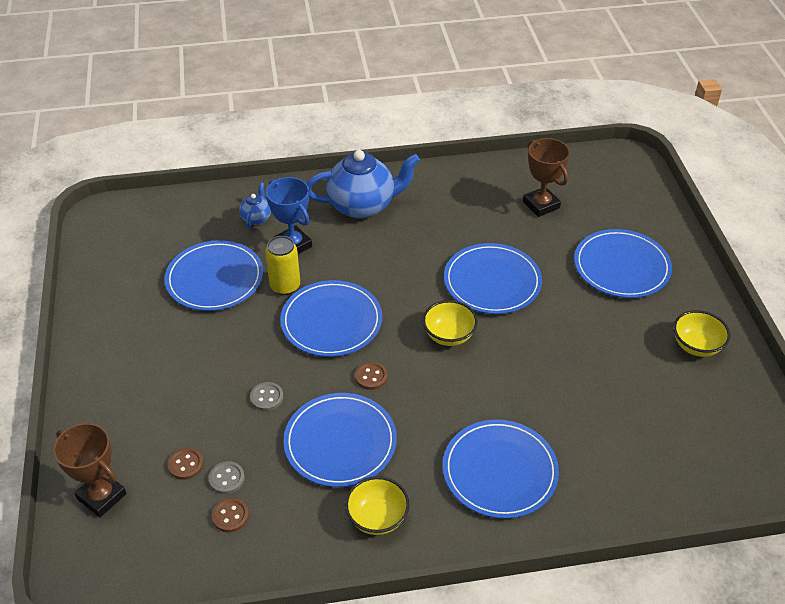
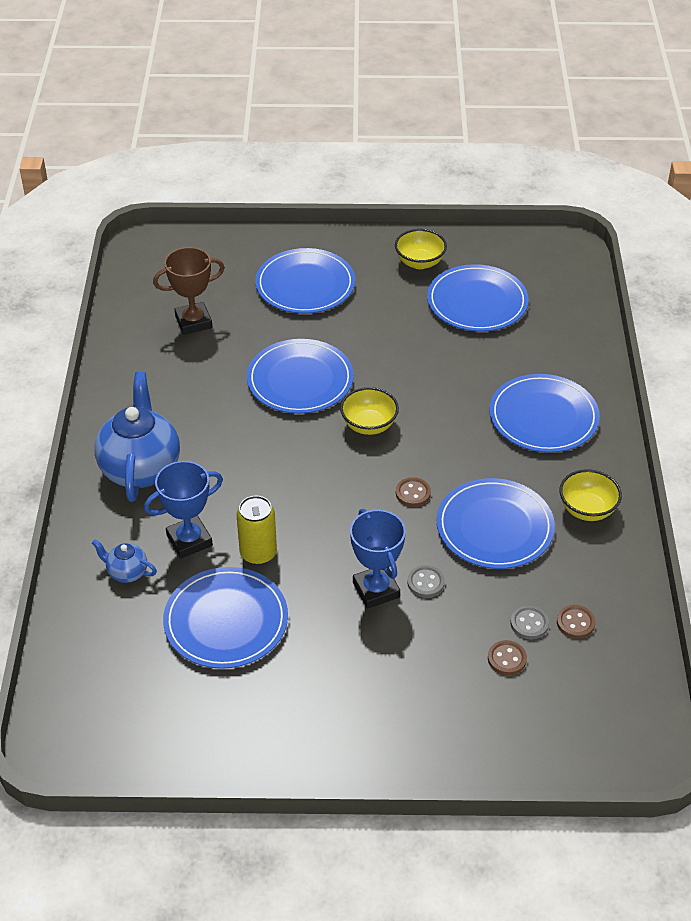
camera: 80 degrees left, 0 degrees up
brown trophy [53,423,126,517] -> none
blue plate [280,280,382,357] -> blue plate moved to [427,264,529,332]
none -> blue trophy [350,509,406,609]

